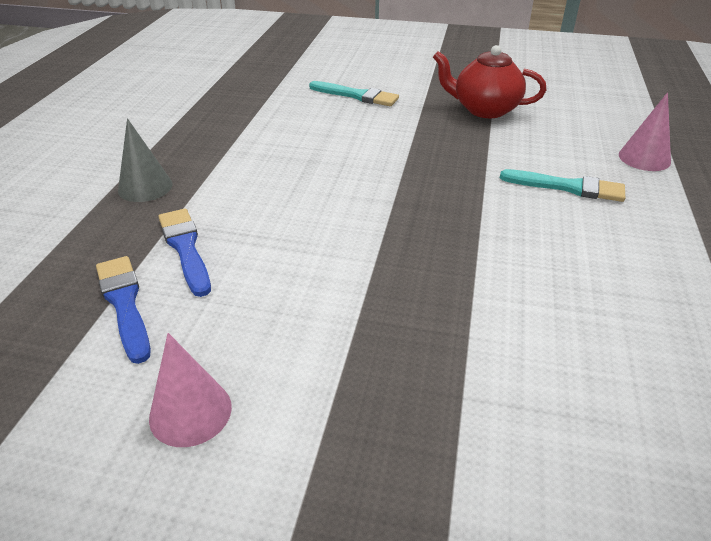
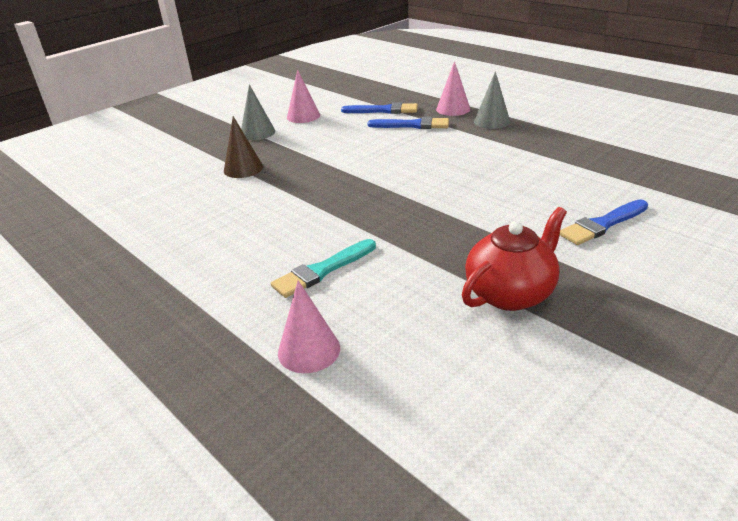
camera: 125 degrees right, 5 degrees down
turquoise brush [309,81,399,106] -> blue brush [560,199,648,245]
none -> brown cone [224,116,263,178]
none -> grey cone [241,84,275,140]
none -> pink cone [436,61,470,116]

